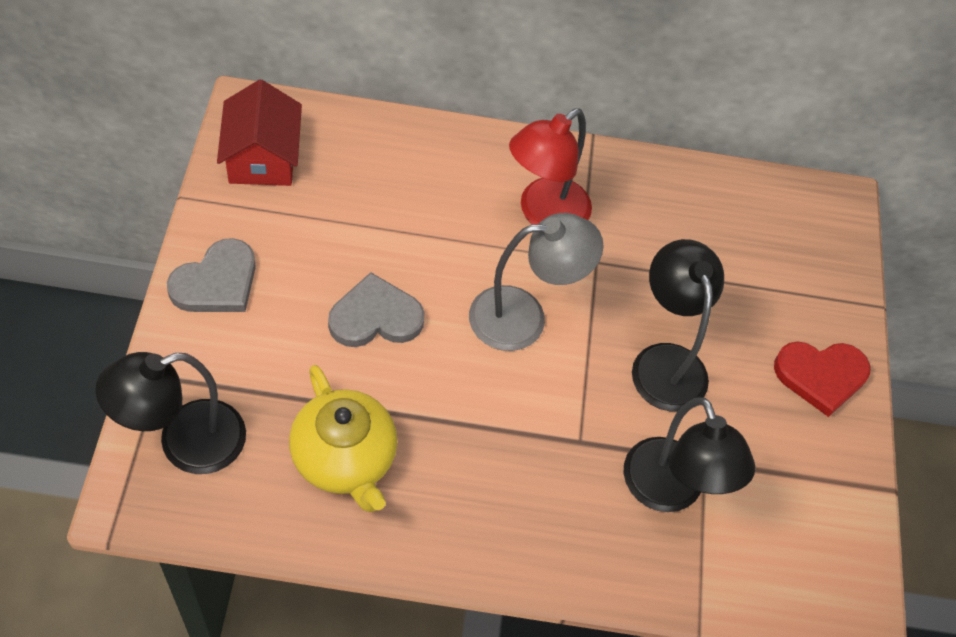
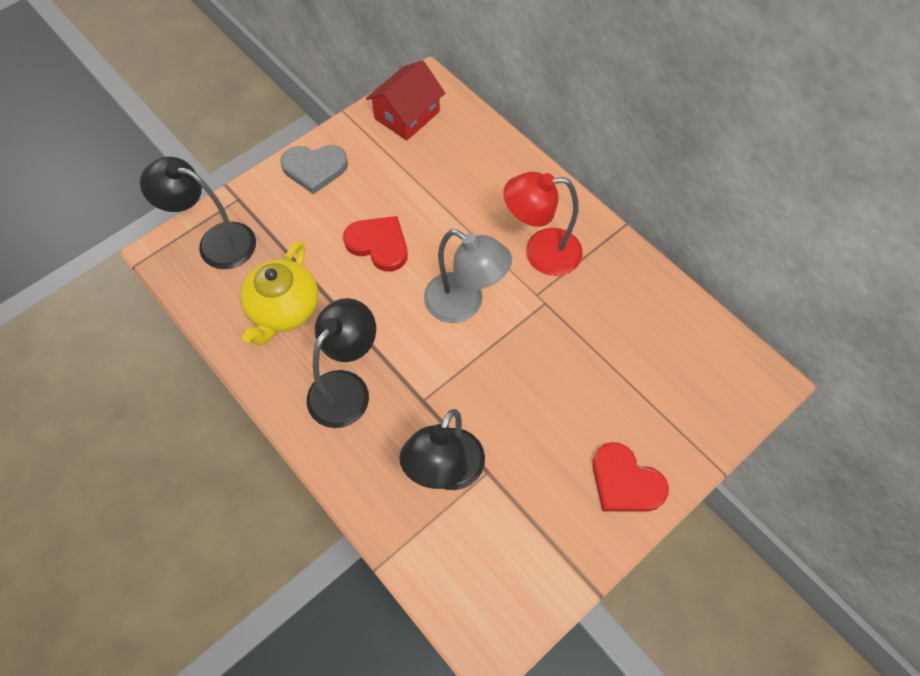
camera: 50 degrees right, 5 degrees up
grey heart [328,272,425,347] -> red heart [343,216,408,272]
black lamp [632,239,724,411] -> black lamp moved to [307,298,376,428]

